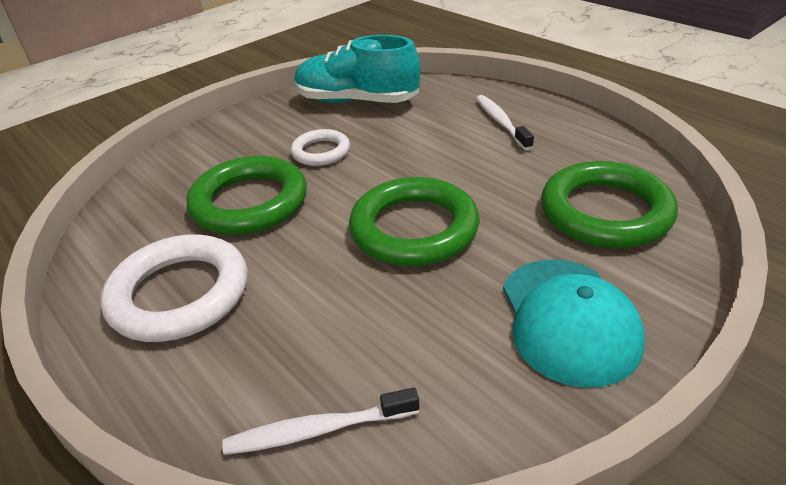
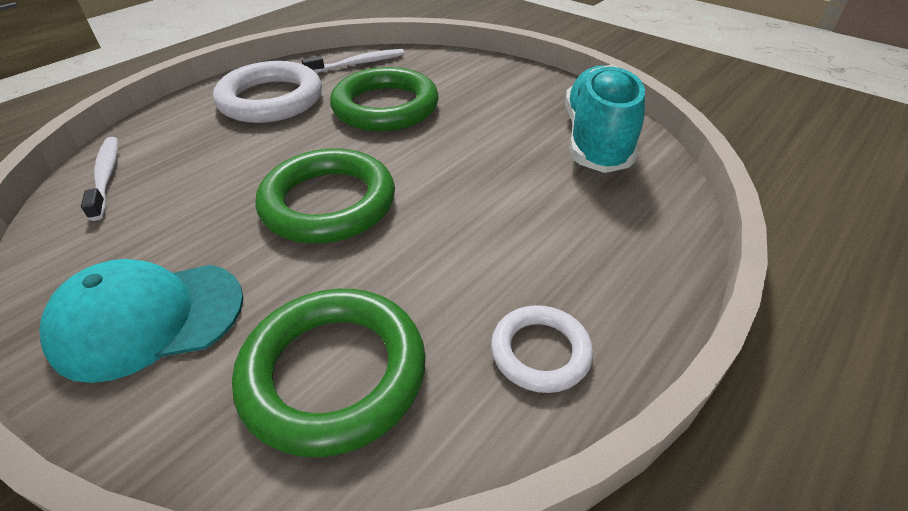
camera: 80 degrees right, 5 degrees up
white ring [291,129,350,166] -> white ring moved to [491,305,593,393]
white toothbrush [476,95,534,150] -> white toothbrush moved to [302,49,405,73]

